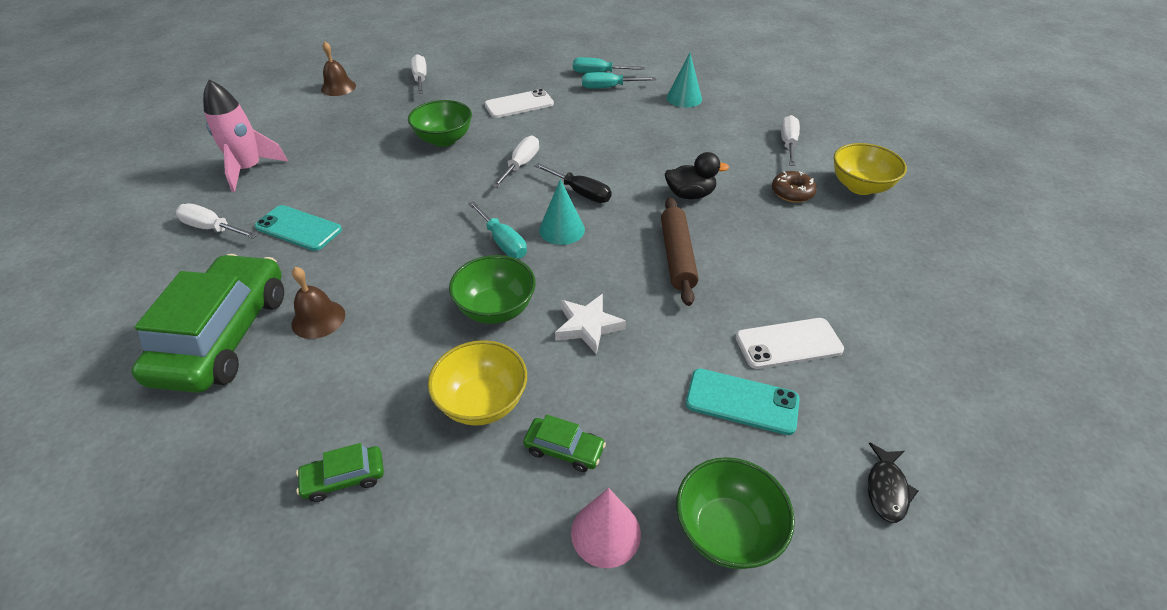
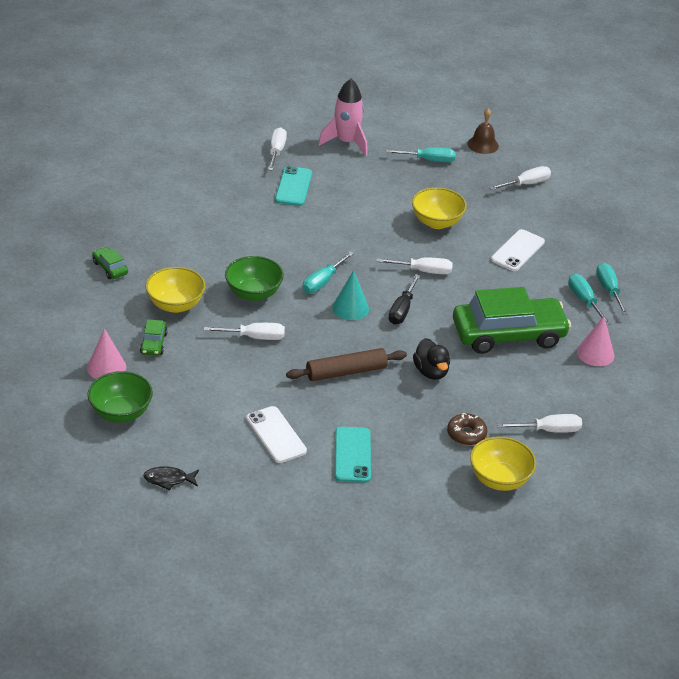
camera: 70 degrees right, 5 degrees down
green car [131,254,284,393] -> green car moved to [453,287,571,354]
brown bell [292,267,345,339] -> none
green bowl [408,100,472,147] -> yellow bowl [412,187,467,229]
white phone [484,89,554,118] -> white phone turned 75 degrees clockwise [491,229,545,271]
white star [555,294,626,355] -> white screwdriver [204,323,285,340]
turquoise cone [666,53,702,107] -> pink cone [577,316,615,366]
turquoise phone [686,368,799,435] -> turquoise phone moved to [335,427,371,483]
none -> turquoise screwdriver [386,147,456,162]

